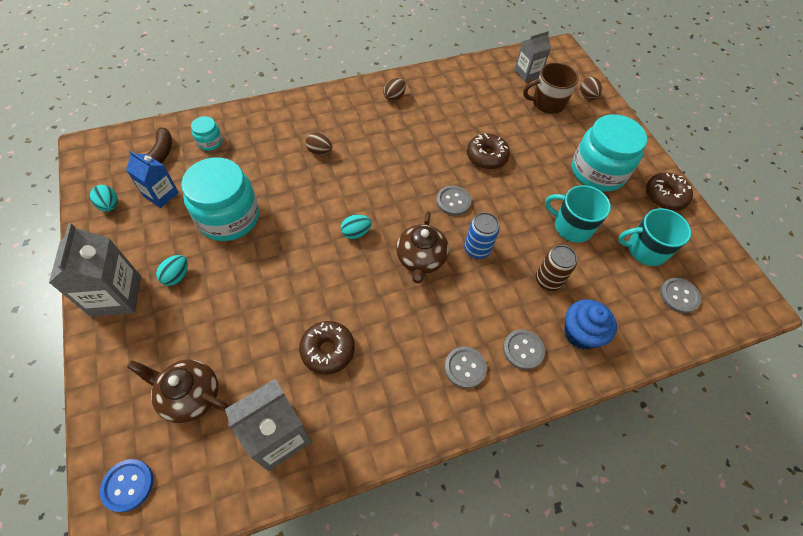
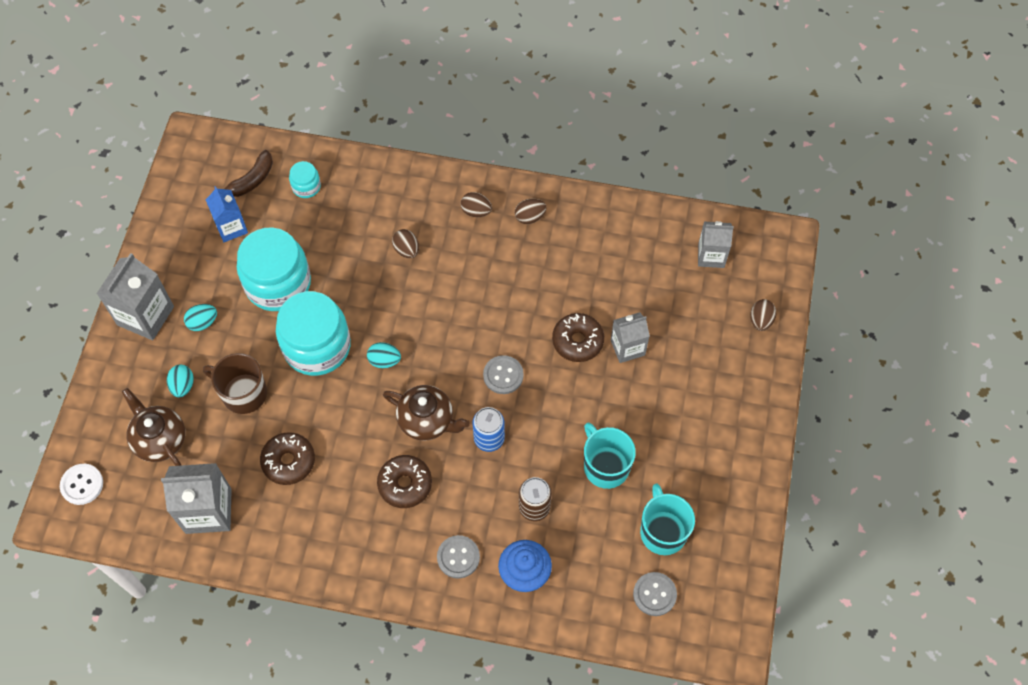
camera: 35 degrees right, 5 degrees up
turquoise egg [90,185,118,212] -> turquoise egg moved to [167,365,194,398]
blue button [100,459,153,512] -> white button [60,464,103,505]
brown teapot [396,211,449,284] -> brown teapot turned 105 degrees counterclockwise [383,385,470,441]
grey button [444,347,487,389] -> none
brown mug [523,63,579,114] -> brown mug moved to [203,353,267,414]
turquoise jar [572,114,647,192] -> turquoise jar moved to [276,291,351,376]
turquoise mug [618,208,691,266] -> turquoise mug turned 45 degrees clockwise [640,484,695,555]
brown donut [646,172,693,211] -> brown donut moved to [377,455,432,508]
none -> brown egg [461,192,492,217]
none -> grey carton [611,312,650,363]

